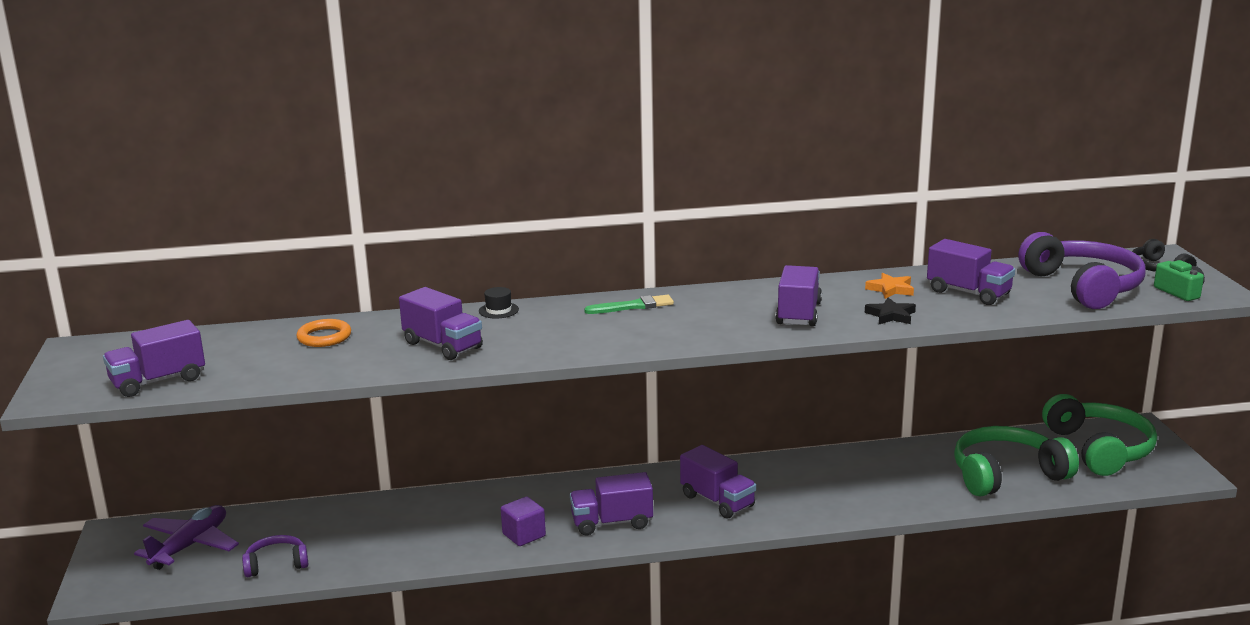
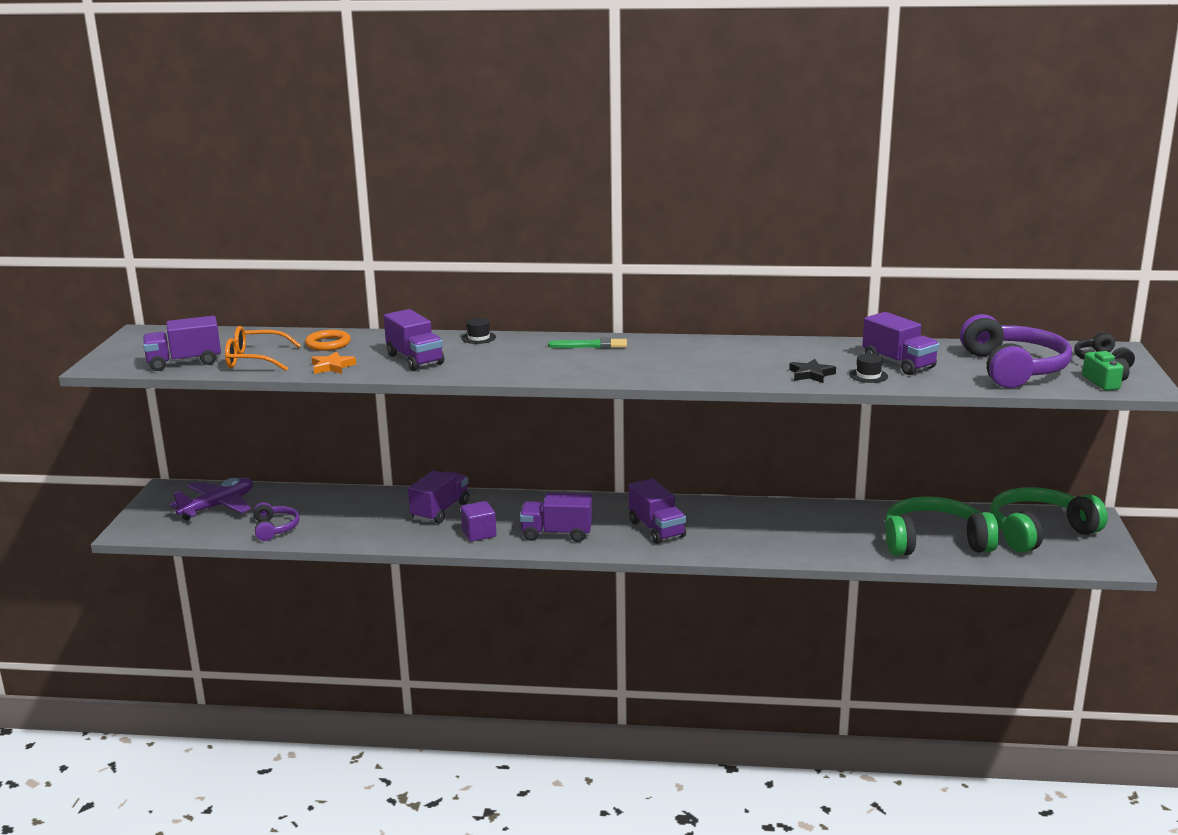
camera: 15 degrees right, 0 degrees up
purple headphones [242,535,308,577] -> purple headphones turned 75 degrees clockwise [253,502,300,541]
purple truck [775,265,822,326] -> purple truck moved to [408,470,469,524]
orange star [865,273,914,299] -> orange star moved to [311,351,356,374]
green headphones [1042,394,1157,476] -> green headphones turned 120 degrees counterclockwise [990,487,1108,553]
none -> orange glasses [225,326,301,371]
none -> black hat [849,354,888,383]

